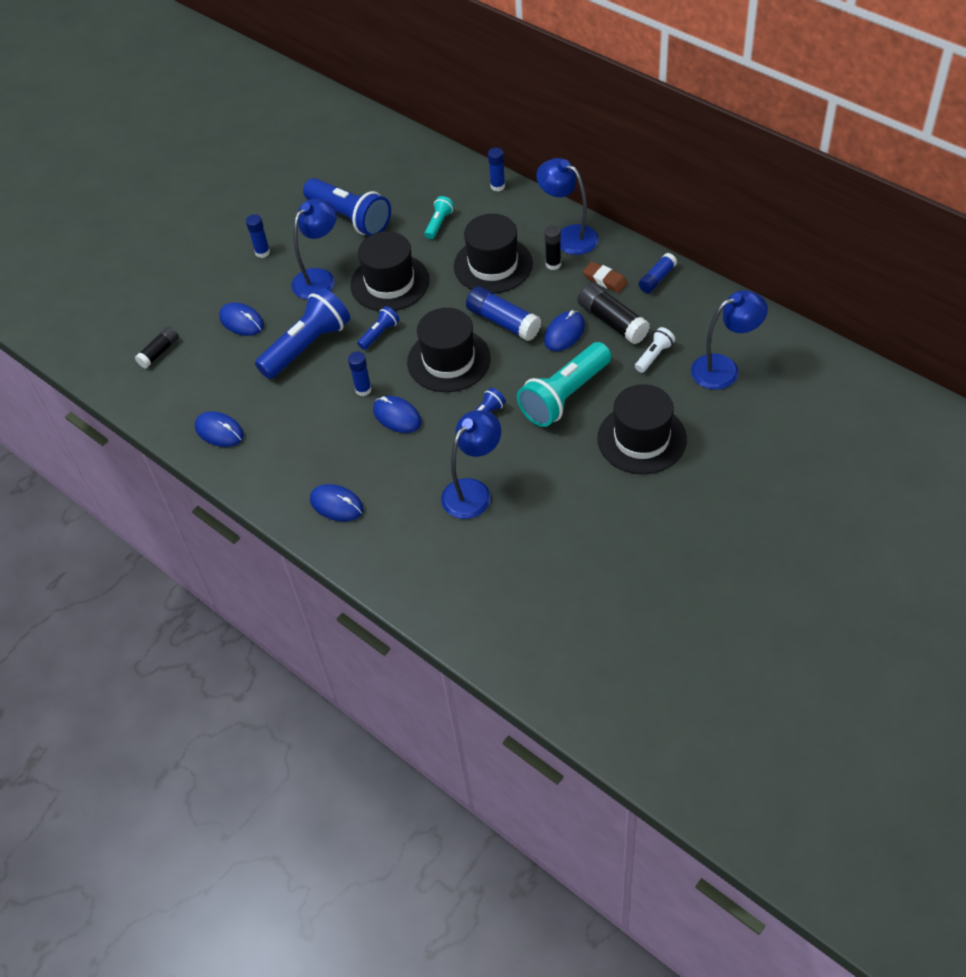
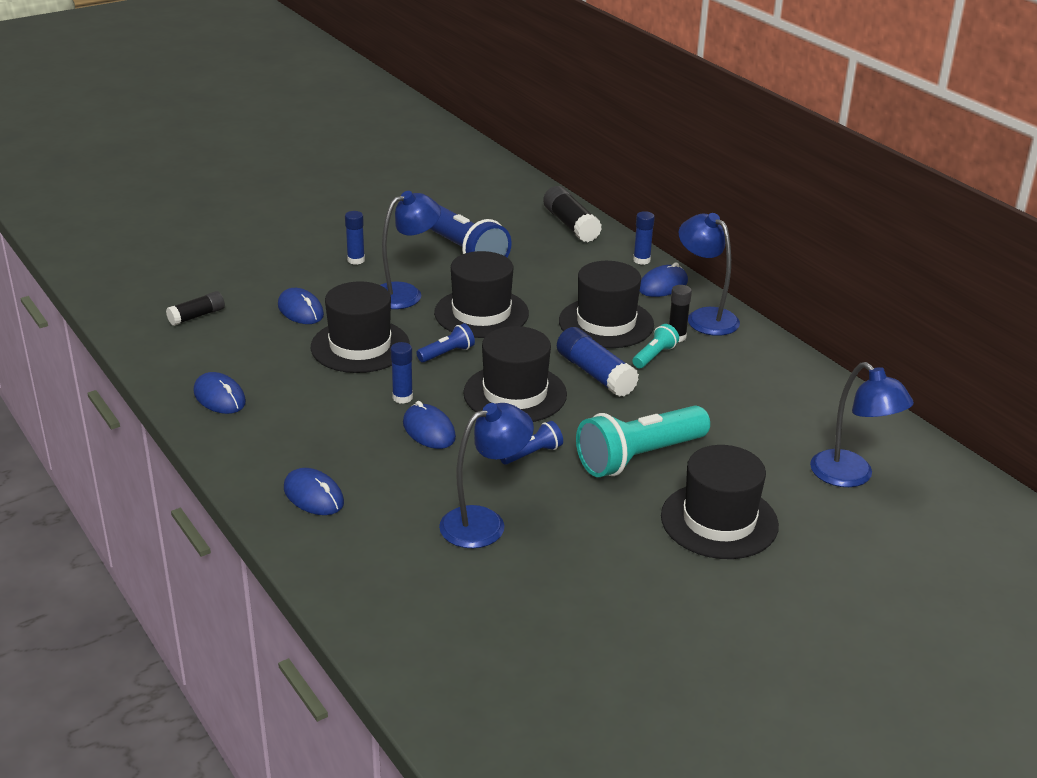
camera: 10 degrees right, 20 degrees down
blue flashlight [255,287,350,379] -> black hat [311,281,410,373]
turquoise flashlight [425,196,454,239] -> turquoise flashlight moved to [632,324,679,368]
blue mouse [544,310,585,351] -> blue mouse moved to [640,262,688,297]
black glue stick [578,283,650,344] -> black glue stick moved to [543,186,602,242]
brown eraser [583,261,628,293] -> none
white flashlight [635,327,675,373] -> none
blue glue stick [639,253,677,293] -> none
blue lamp [691,290,768,390] -> blue lamp turned 60 degrees clockwise [810,362,914,487]

